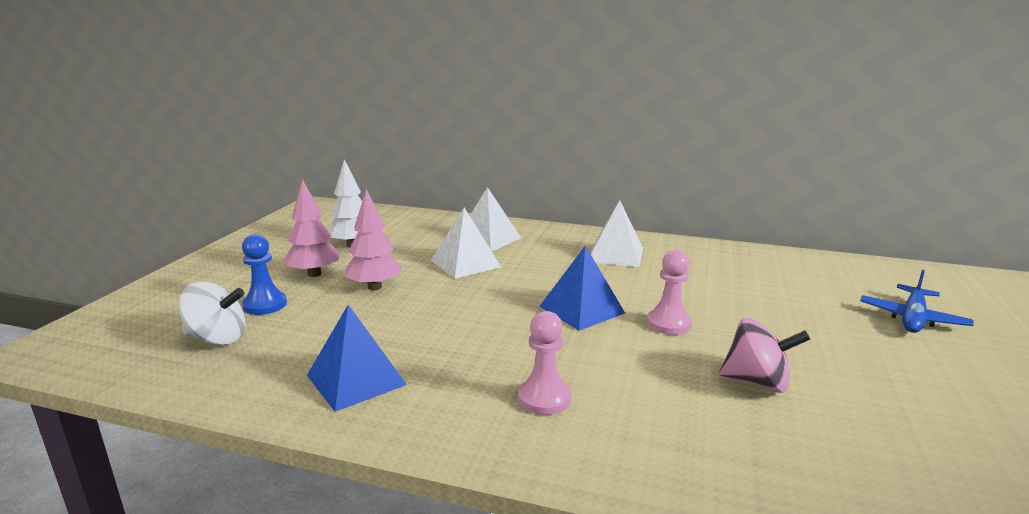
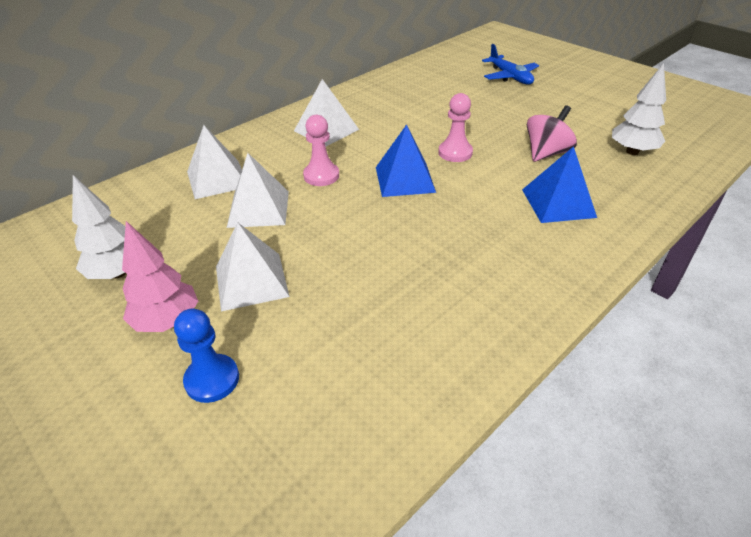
camera: 60 degrees left, 20 degrees up
white spinning top [178,282,245,345] -> none
blue pyramid [307,305,407,412] -> blue pyramid moved to [522,146,597,223]
pink tree [345,189,403,290] -> white pyramid [216,222,290,311]
pink pawn [518,311,571,415] -> pink pawn moved to [303,115,339,186]
none -> white tree [612,63,666,155]

